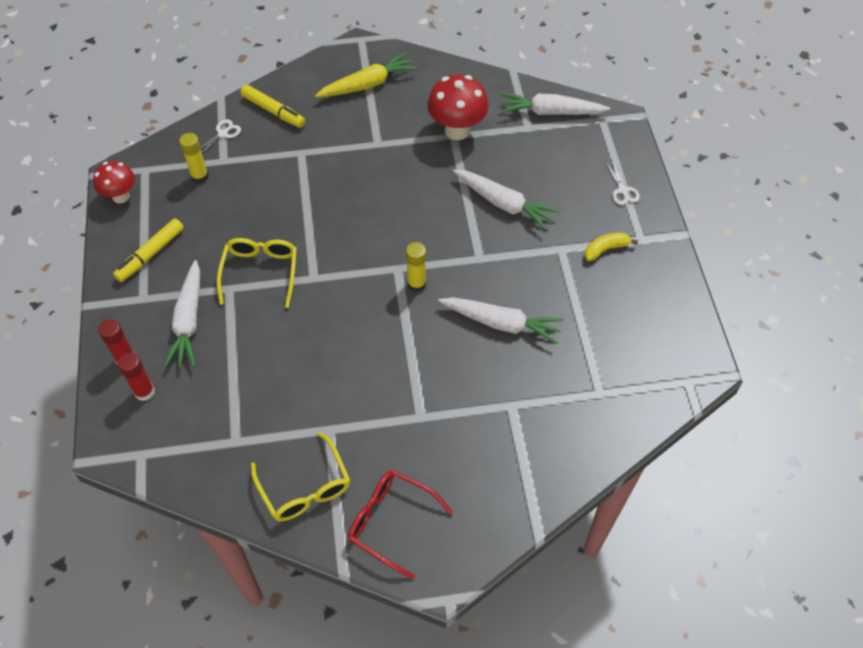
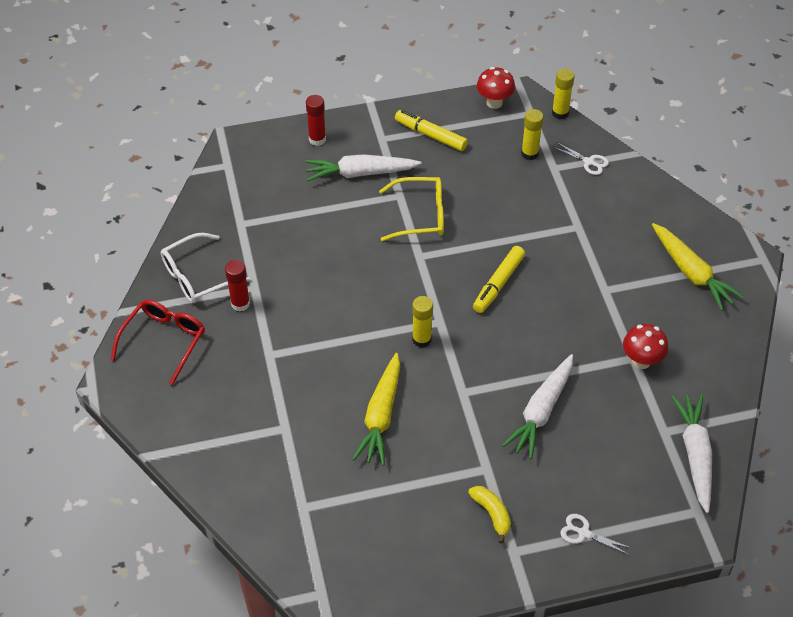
camera: 85 degrees right, 5 degrees down
red glue stick [117,352,155,401] -> red glue stick moved to [225,260,250,312]
yellow marker [240,85,305,128] -> yellow marker moved to [473,246,525,313]
yellow glasses [251,432,350,521] -> white glasses [161,233,250,303]
red mushroom [427,75,489,140] -> red mushroom [623,324,668,369], size x0.64
white carrot [438,297,564,344] -> yellow carrot [353,353,400,466]
white scissors [606,160,640,205] -> white scissors turned 45 degrees clockwise [560,514,631,555]
none -> yellow glue stick [552,69,575,119]

